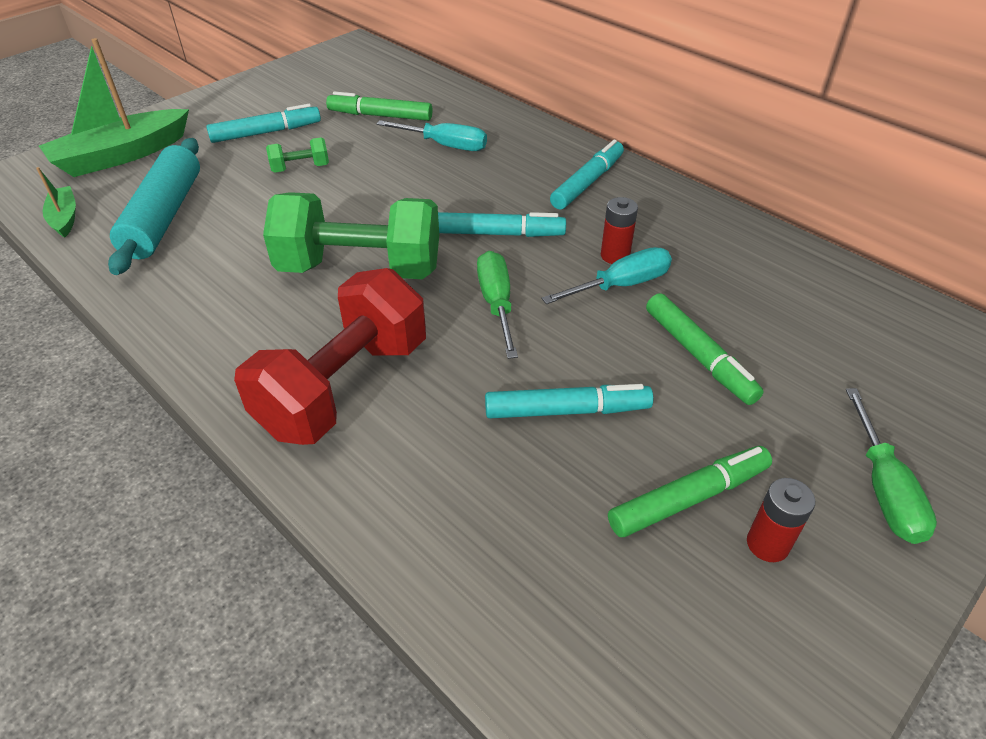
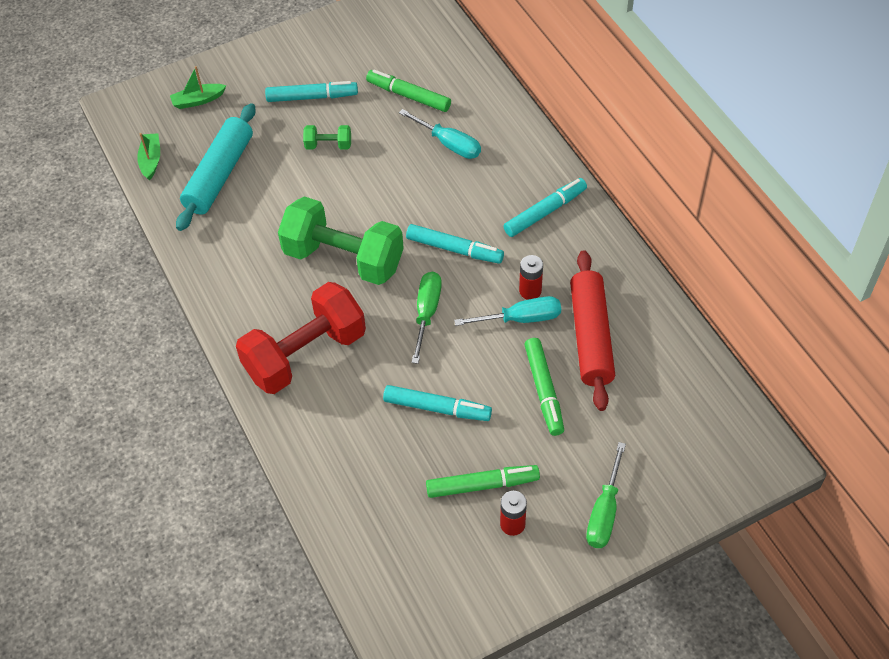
camera: 20 degrees right, 10 degrees up
green boat [39,38,189,177] -> green boat [170,66,227,109], size x0.50
none -> red rolling pin [570,250,615,411]

